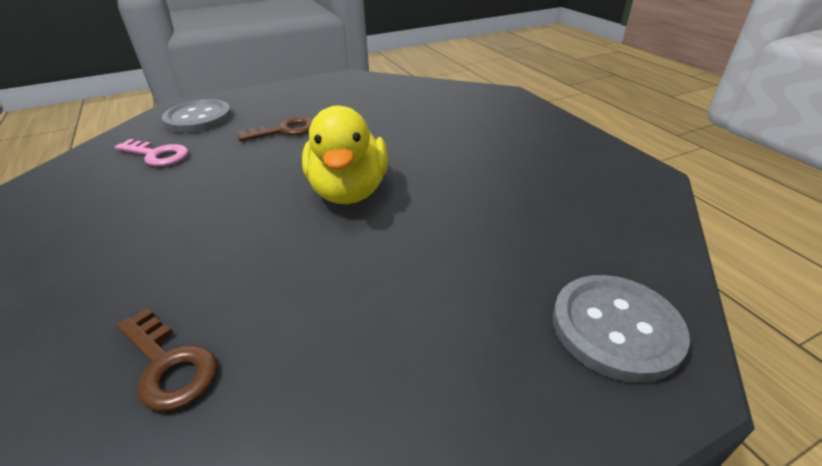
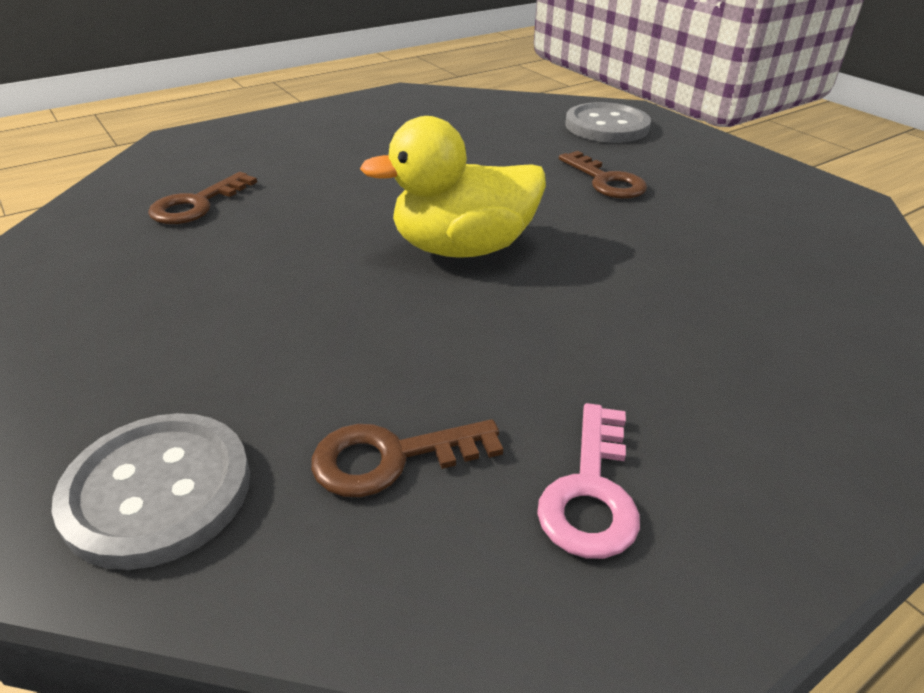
camera: 80 degrees right, 0 degrees up
pink key [115,139,188,166] -> pink key moved to [537,403,640,559]
none -> brown key [311,419,503,498]

